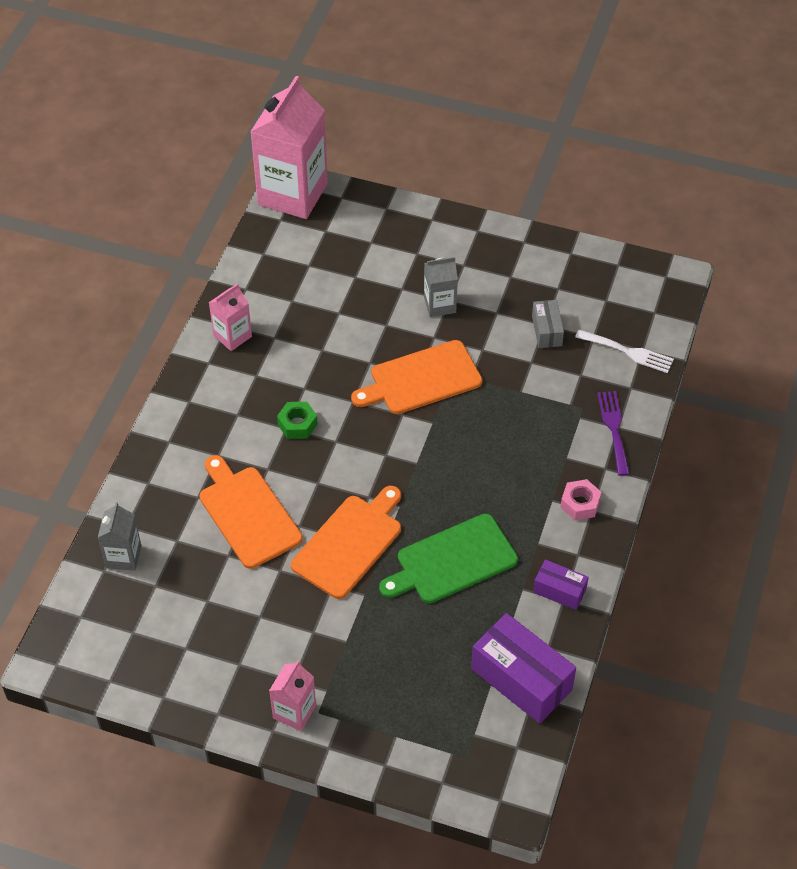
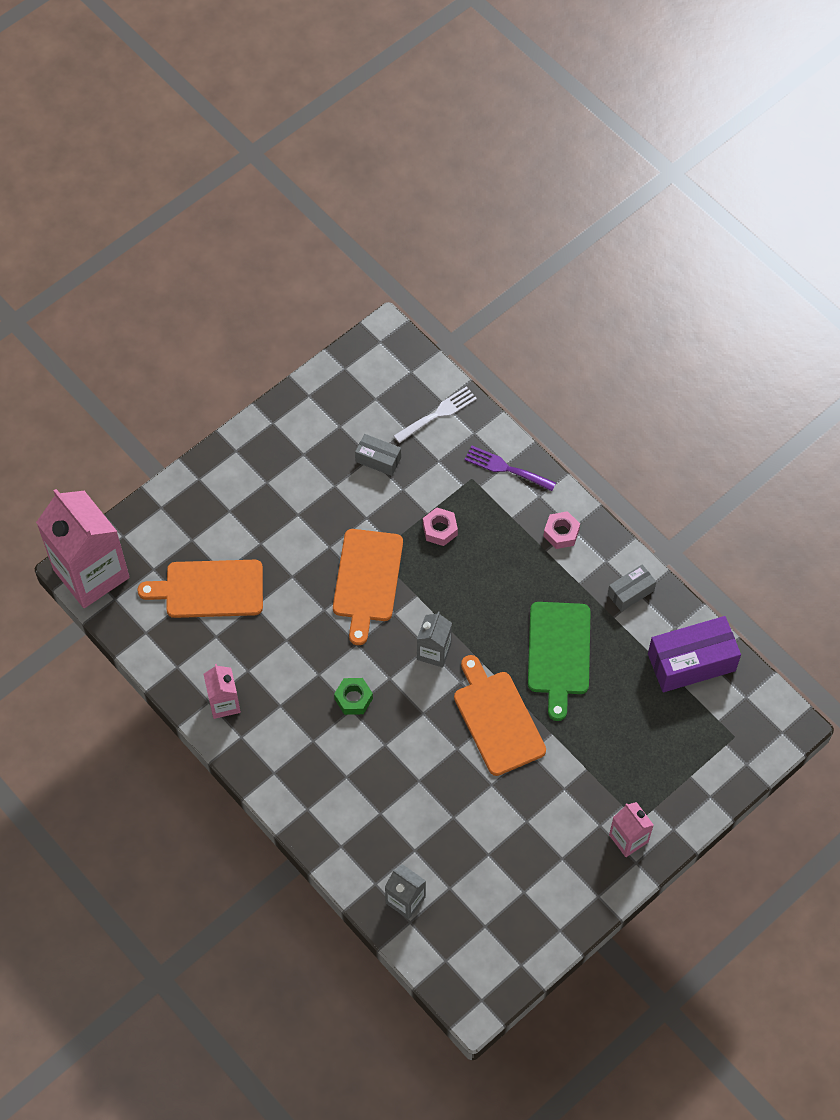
camera: 60 degrees left, 10 degrees up
orange cutting board [200,455,303,569] -> orange cutting board moved to [137,560,263,618]
grey carton [424,257,458,317] -> grey carton moved to [417,612,452,668]
purple box [533,559,589,610] -> grey box [608,564,656,612]
none -> pink nut [423,507,458,546]

